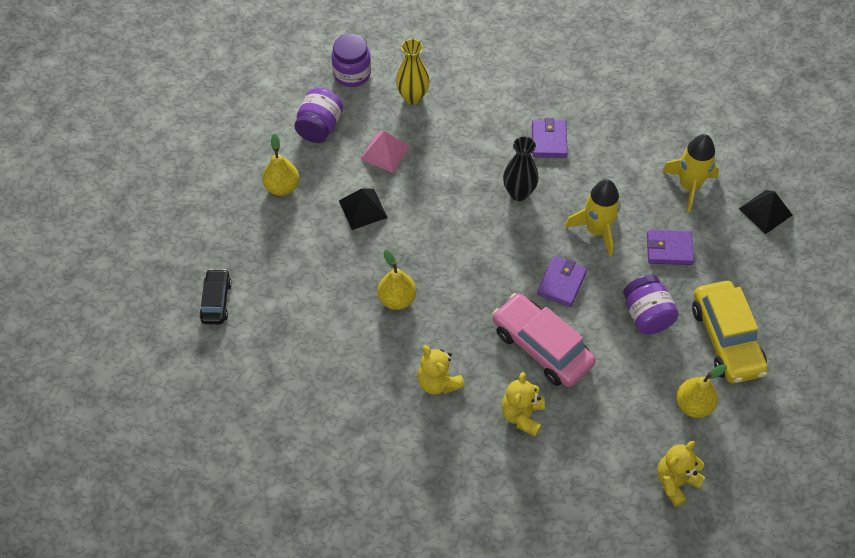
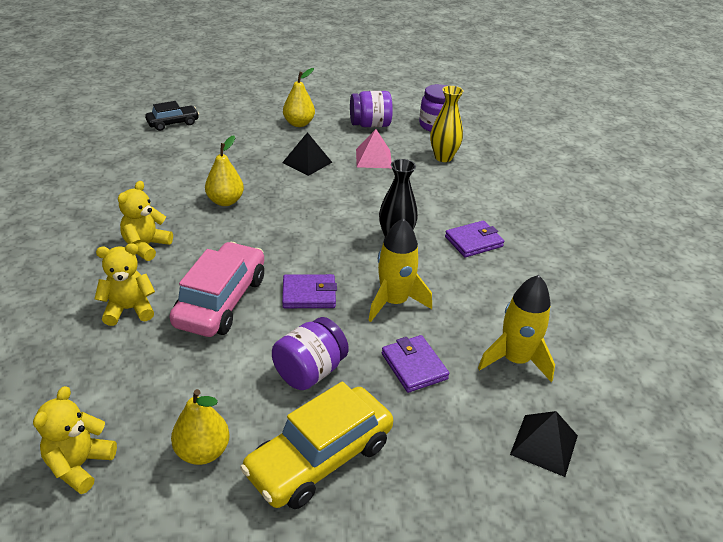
camera: 60 degrees right, 20 degrees down
yellow teddy bear [657,441,705,507] -> yellow teddy bear turned 90 degrees counterclockwise [33,386,117,494]

